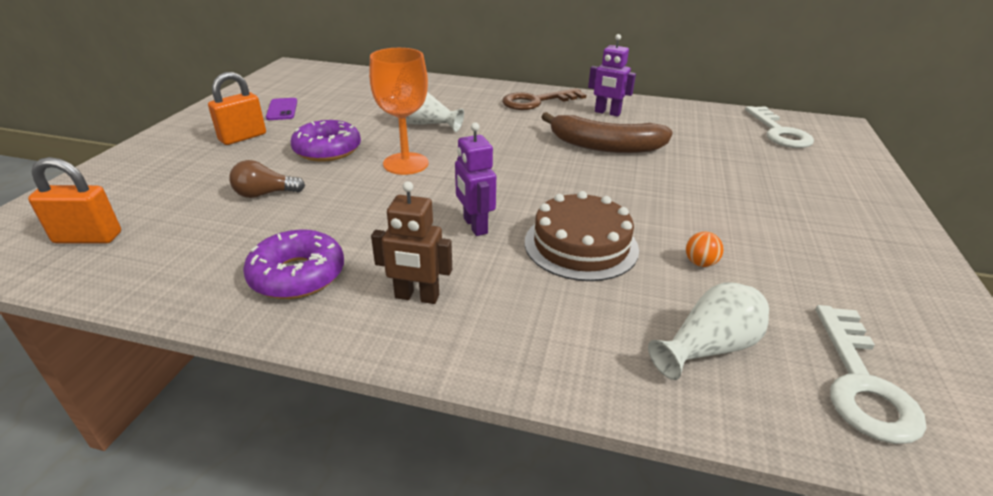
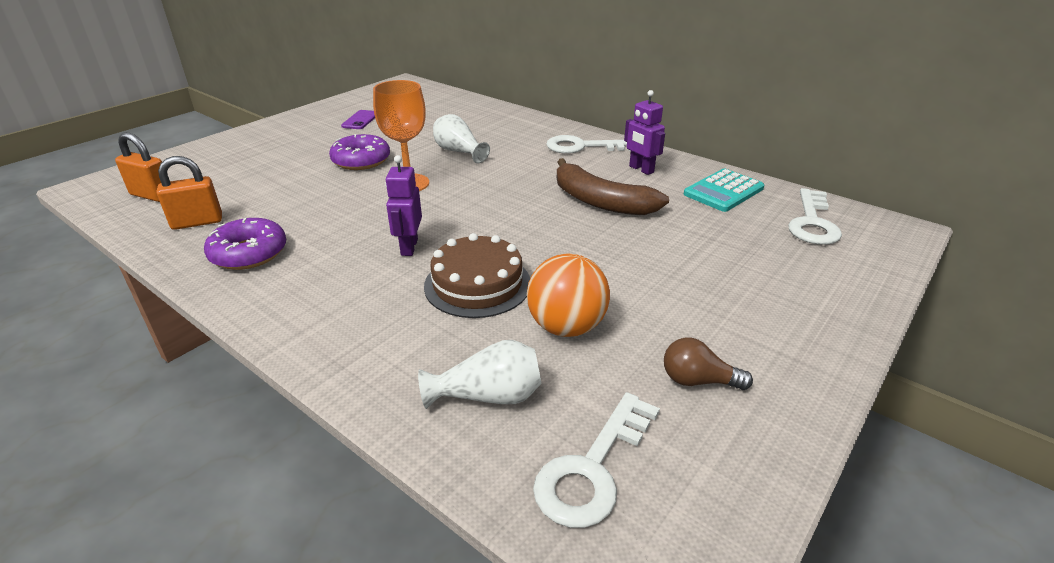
camera: 25 degrees right, 0 degrees up
orange padlock [208,72,266,145] -> orange padlock moved to [157,156,222,230]
brown light bulb [229,160,305,198] -> brown light bulb moved to [664,338,753,390]
brown robot [371,181,452,304] -> none
brown key [502,88,586,110] -> white key [546,135,630,154]
orange ball [686,232,724,267] -> orange ball [527,254,610,337], size x2.31
none -> turquoise calculator [683,169,764,212]

